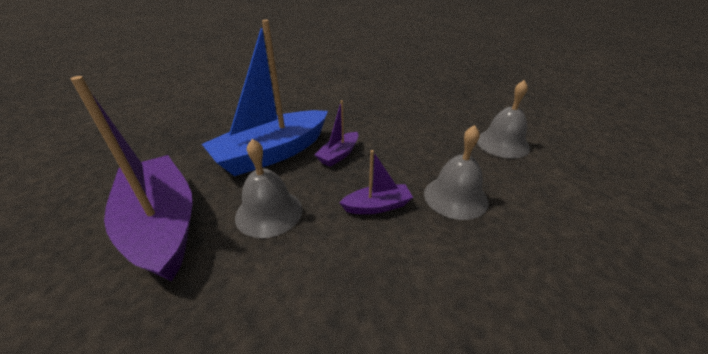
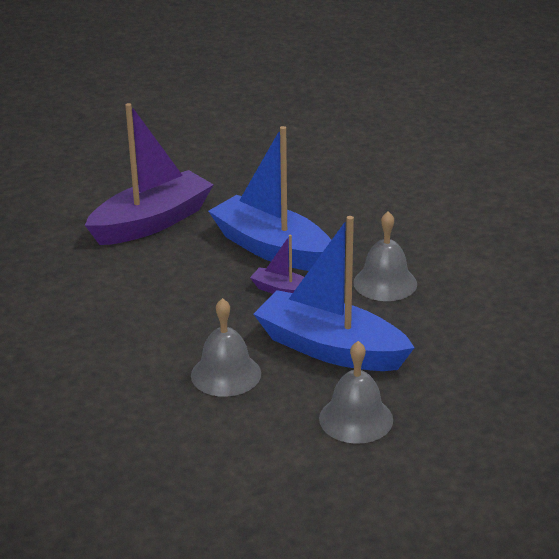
camera: 80 degrees right, 5 degrees down
grey bell [235,139,302,238] -> grey bell moved to [353,211,417,301]
purple boat [339,150,413,214] -> none
none -> blue boat [254,216,415,371]

